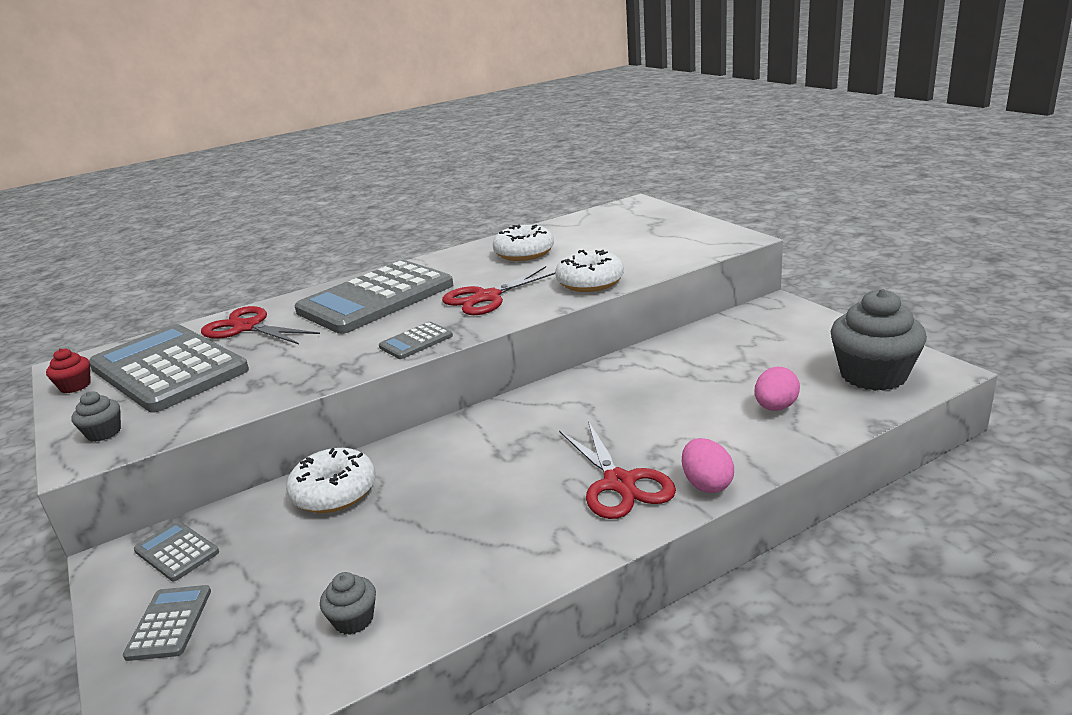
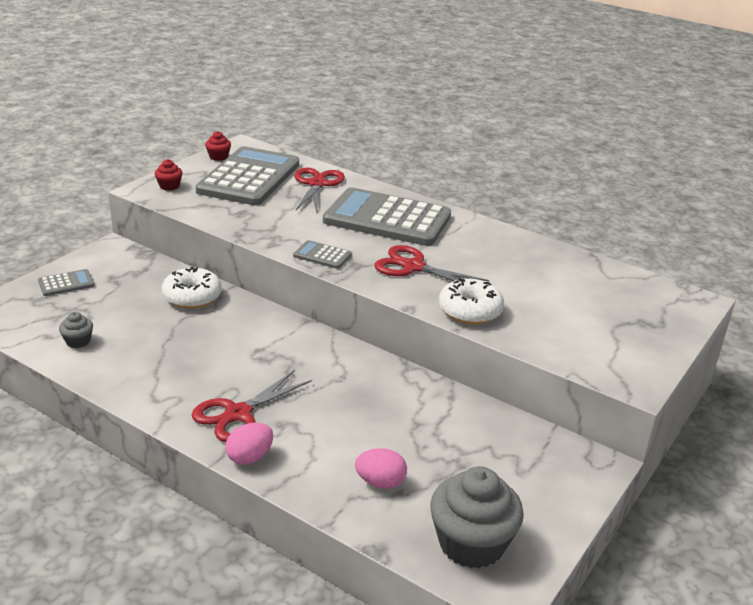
camera: 60 degrees right, 5 degrees up
grey cupcake [71,391,121,442] -> red cupcake [155,159,182,191]
grey calculator [134,521,219,581] -> none
white donut [493,224,554,261] -> none

